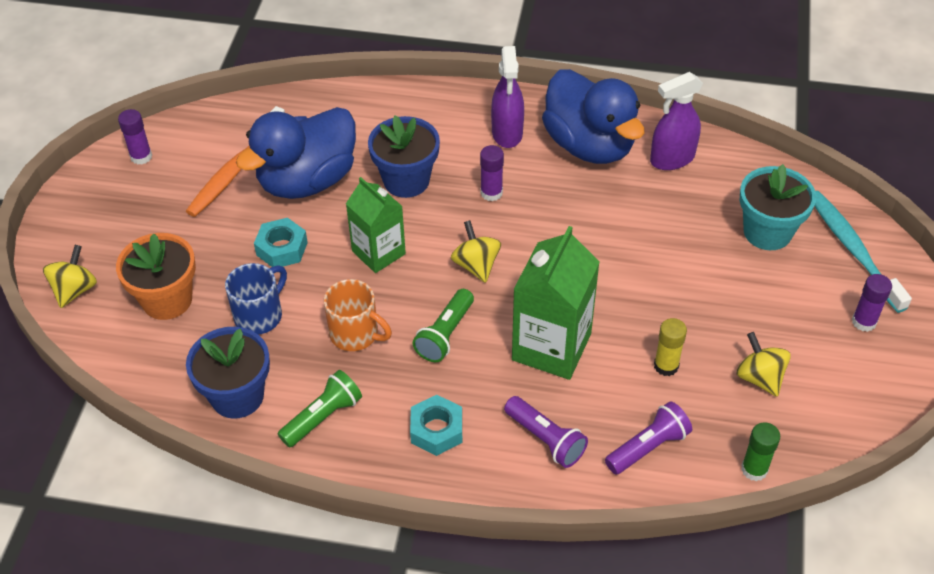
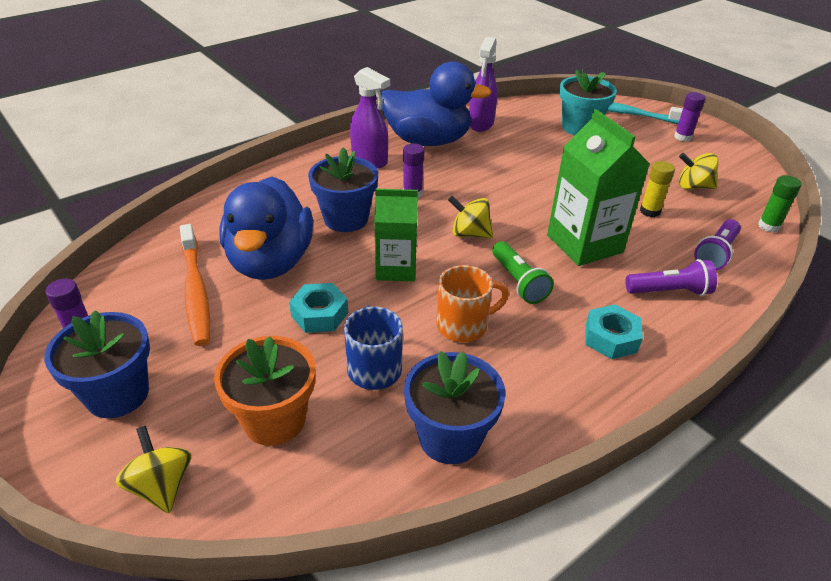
camera: 50 degrees left, 10 degrees down
green flashlight [278,370,362,448] -> none
purple flashlight [605,401,692,475] -> purple flashlight turned 150 degrees counterclockwise [694,219,741,270]
none -> blue flower pot [44,310,150,418]

